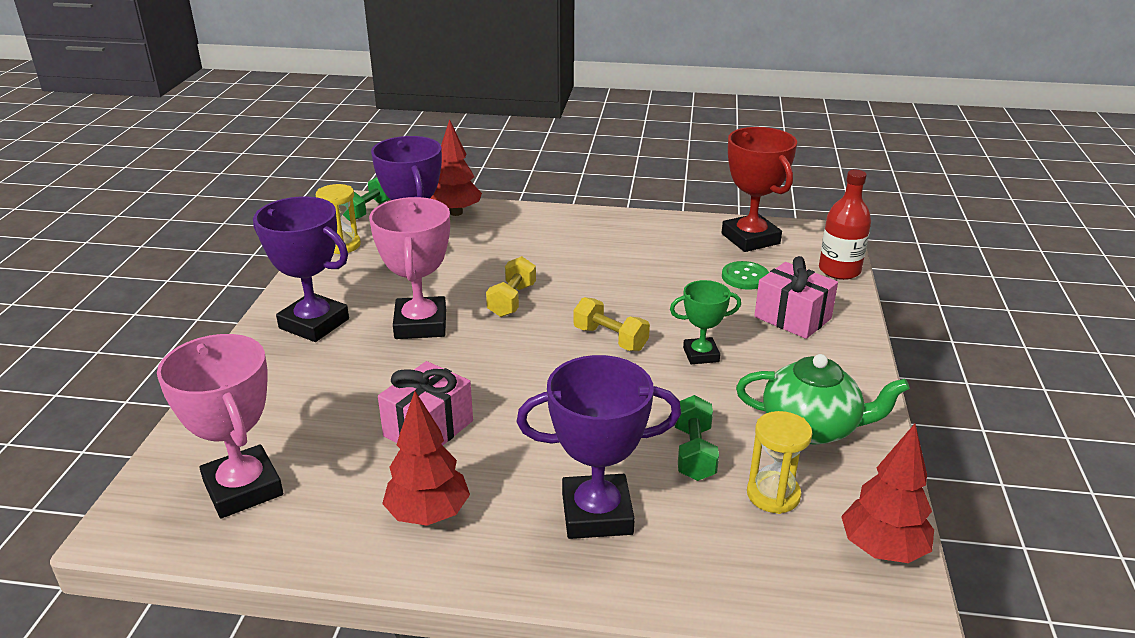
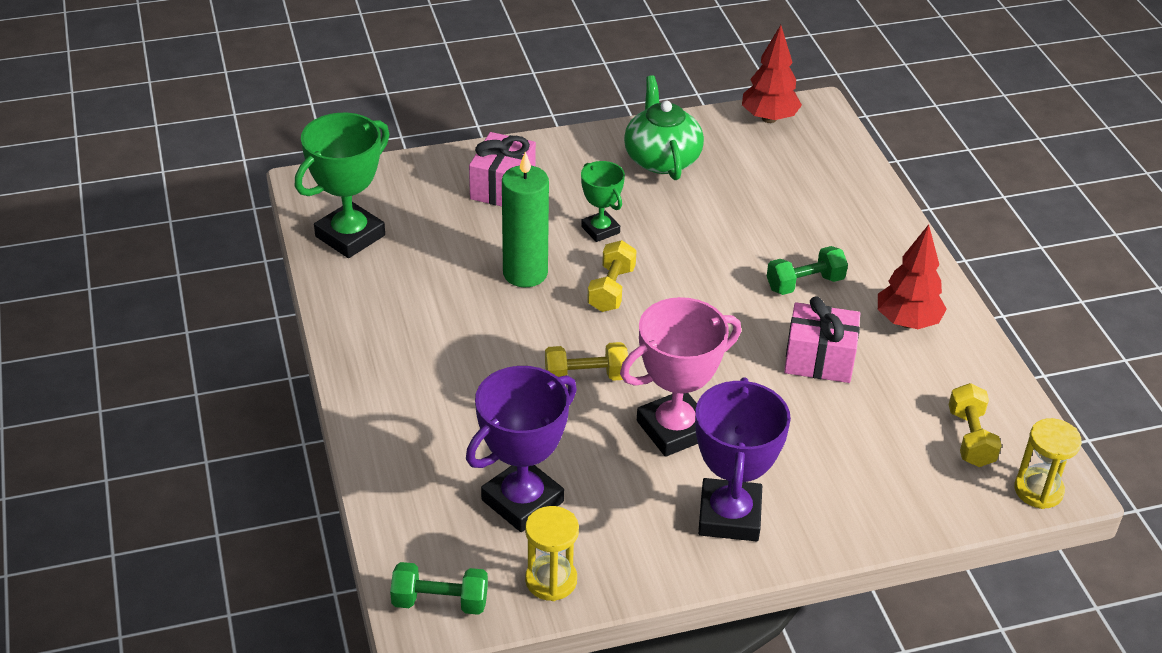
camera: 115 degrees left, 10 degrees up
pink trophy [157,334,283,518] -> yellow dumbbell [948,383,1002,467]
red tree [430,119,482,216] -> none
purple trophy [517,355,681,539] -> none
green dumbbell [675,395,719,481] -> green dumbbell moved to [767,246,848,295]
red trophy [722,127,797,252] -> green trophy [295,113,390,258]
green button [722,261,769,290] -> none
yellow hourglass [747,411,812,514] -> yellow hourglass moved to [1014,418,1082,509]
red bottle [819,170,871,280] -> none
none -> green candle [502,152,549,287]

